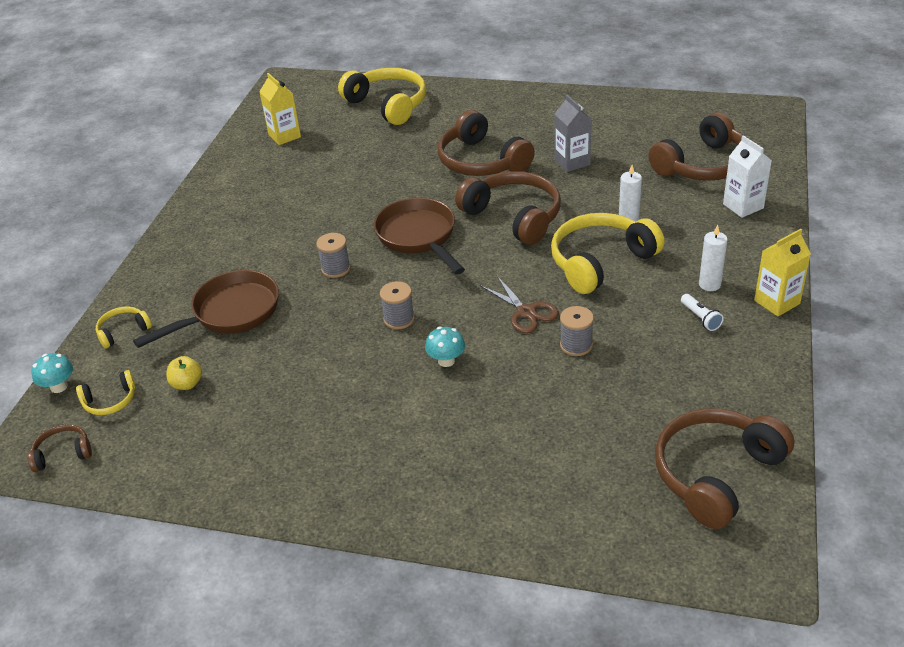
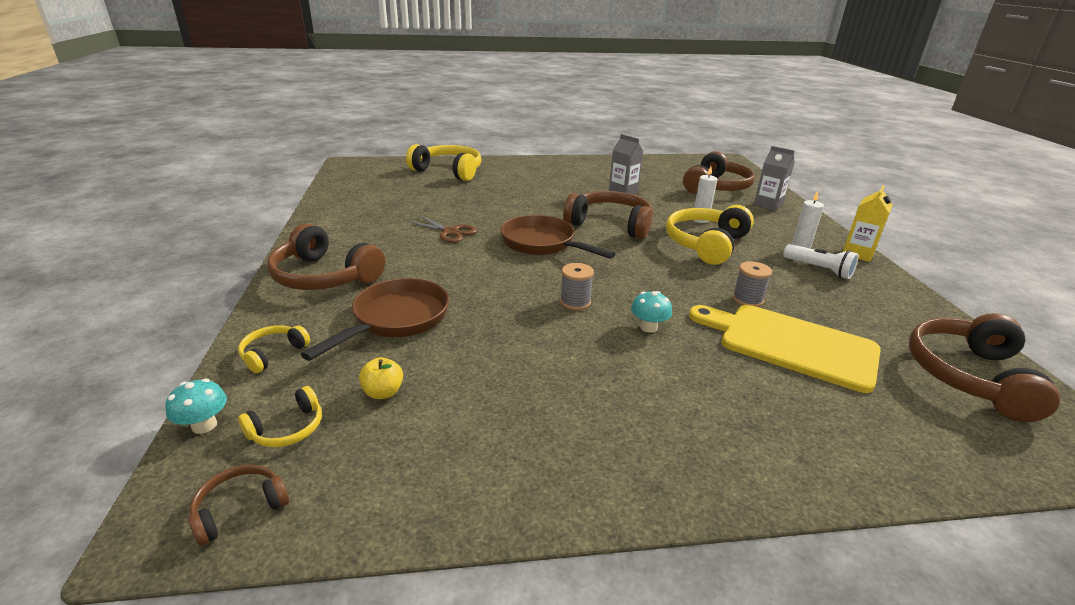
camera: 25 degrees left, 10 degrees down
yellow carton [259,73,301,145] -> none
grey spool [316,233,351,278] -> none
brown headphones [438,110,535,176] -> brown headphones moved to [267,223,385,290]
brown scissors [480,276,559,333] -> brown scissors moved to [407,216,477,243]
white flashlight [681,294,724,331] -> white flashlight [783,244,858,279], size x1.52
white carton [723,135,772,218] -> grey carton [754,146,795,211]
none -> yellow cutting board [689,305,881,393]

